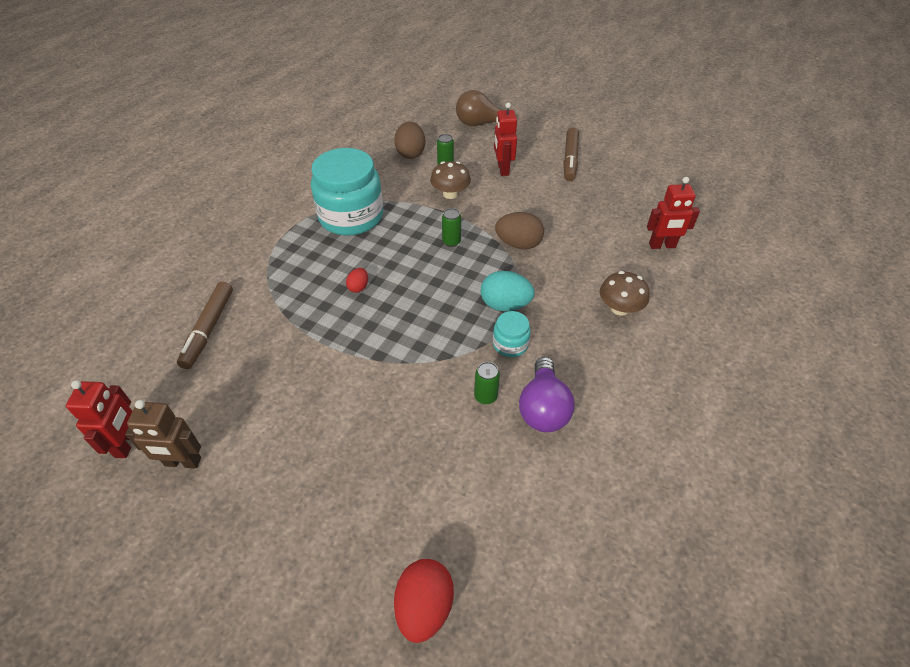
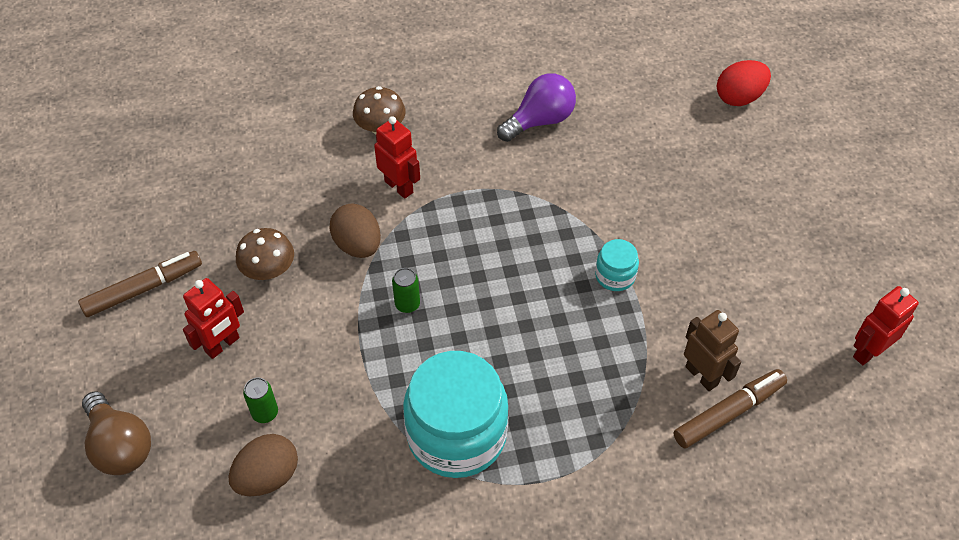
camera: 130 degrees left, 5 degrees up
brown robot [125,400,201,469] -> brown robot moved to [684,310,741,391]
red egg [346,268,368,293] -> none
brown mushroom [430,161,471,199] -> brown mushroom moved to [236,228,294,280]
green can [474,362,500,404] -> none
turquoise egg [481,271,535,311] -> none
turquoise jar [493,311,531,357] -> turquoise jar moved to [595,239,639,291]
red robot [647,177,700,249] -> red robot moved to [374,116,420,199]

